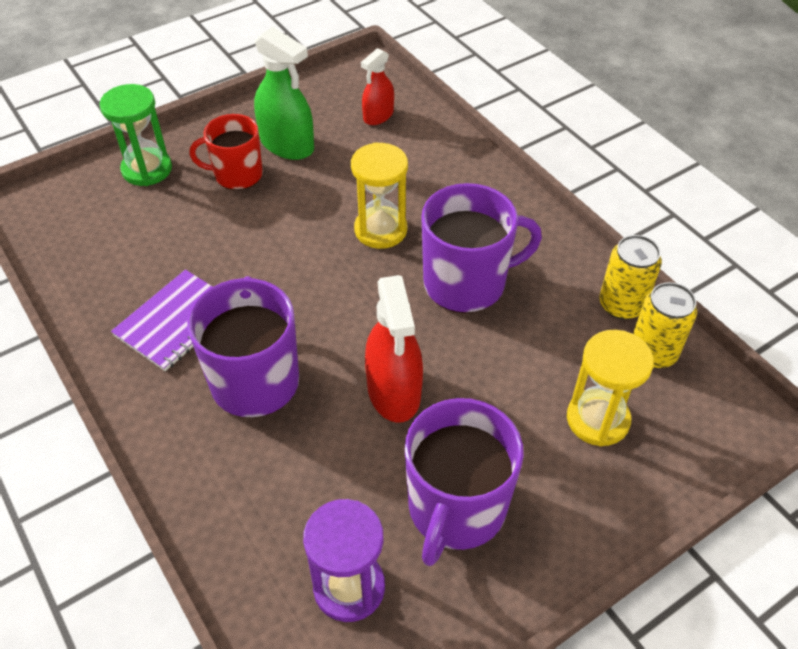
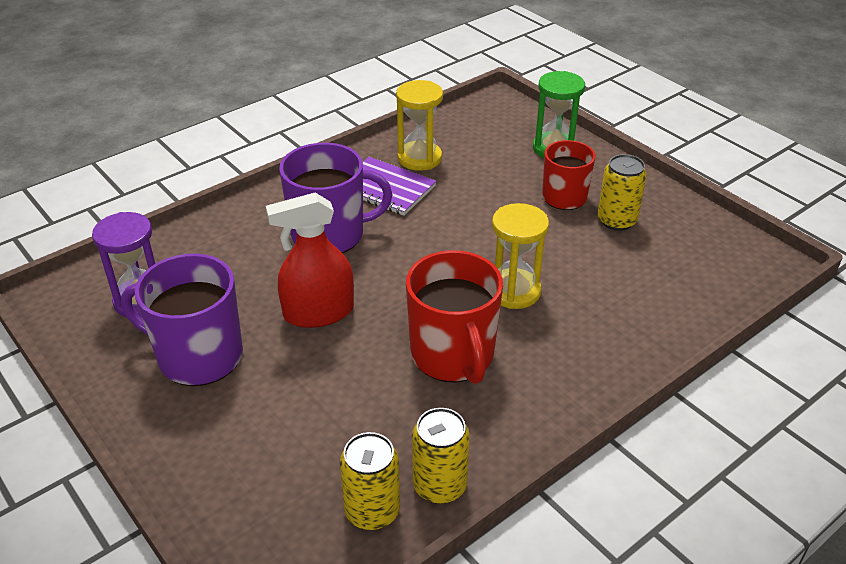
camera: 85 degrees right, 10 degrees down
green spray bottle [254,27,314,160] -> yellow can [597,154,647,231]
red spray bottle [361,48,394,125] -> none
purple mug [421,183,542,313] -> red mug [406,250,503,384]
yellow hourglass [567,330,654,446] -> yellow hourglass moved to [396,80,443,171]

